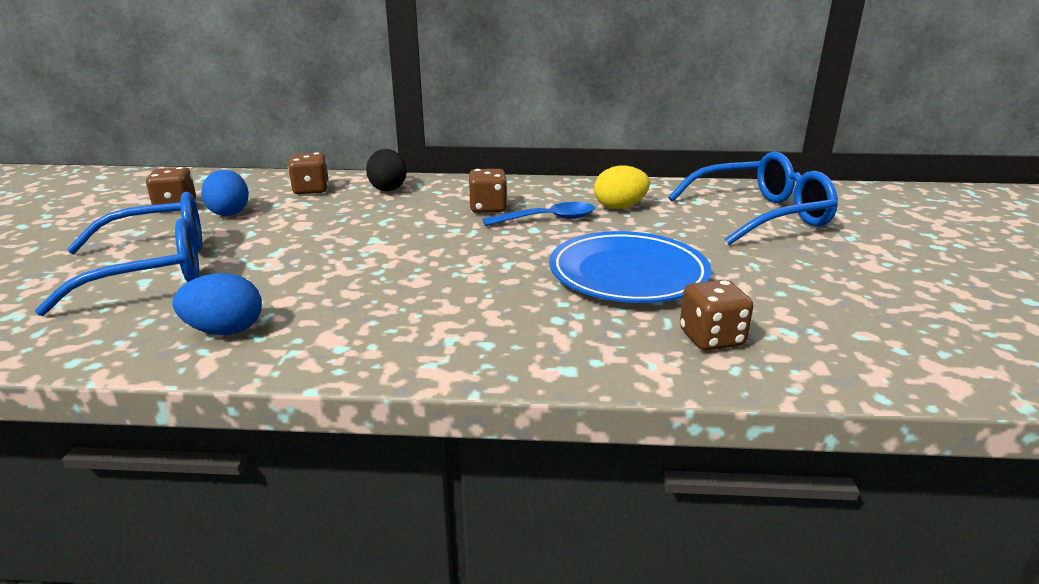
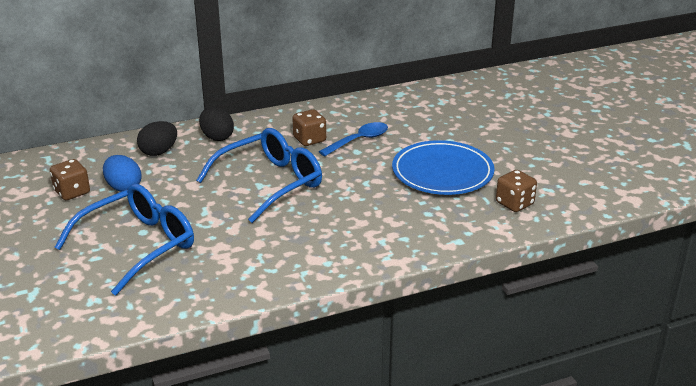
camera: 25 degrees left, 5 degrees up
blue egg [173,273,262,335] -> none
brown dice [288,152,329,194] -> black egg [137,121,177,156]
yellow egg [594,166,650,209] -> none
blue glasses [668,152,838,245] -> blue glasses moved to [196,128,322,223]

